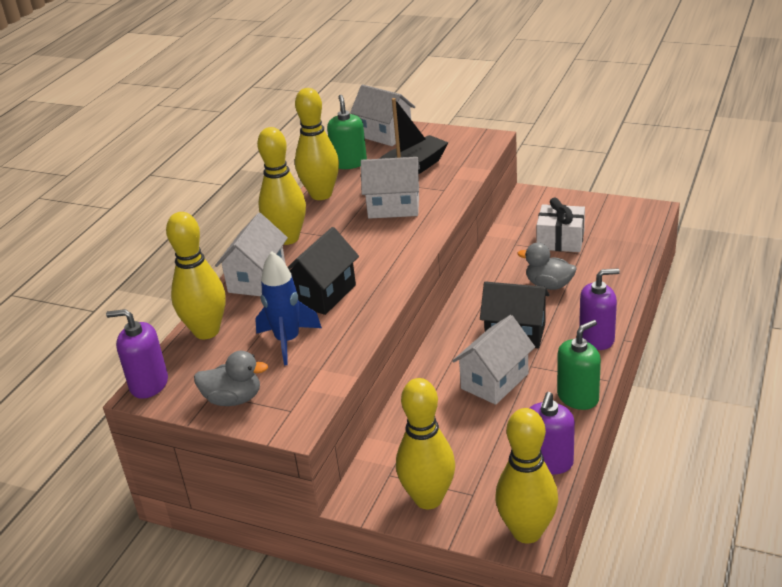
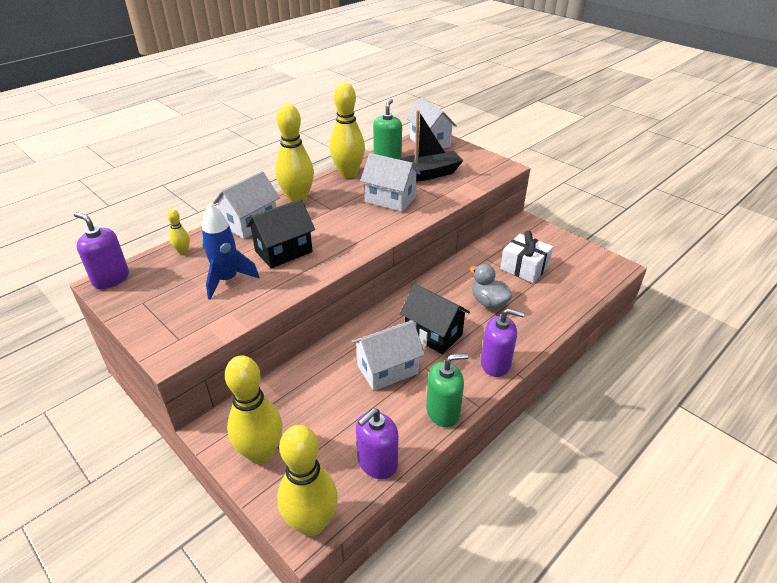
camera: 20 degrees right, 5 degrees up
yellow bowling pin [166,212,225,339] -> yellow bowling pin [167,209,190,255], size x0.45
grey duck [194,351,268,406] -> none

